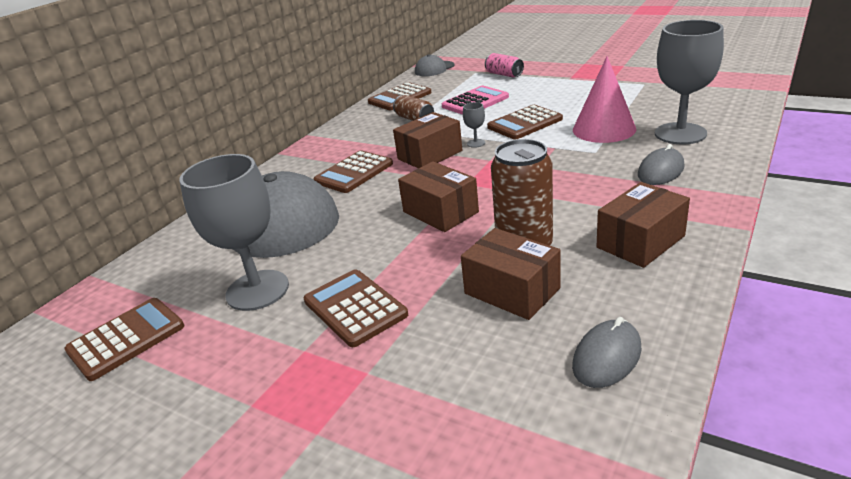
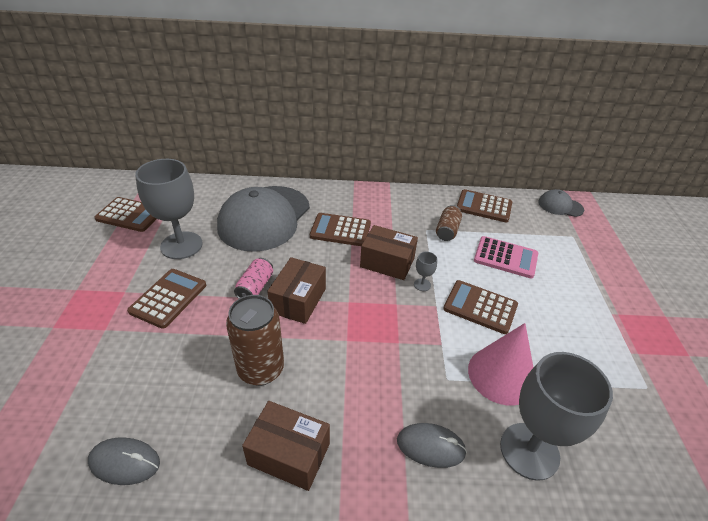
camera: 55 degrees right, 10 degrees up
brown box [461,228,561,320] -> none
pink can [485,53,524,77] -> pink can moved to [234,258,273,299]

